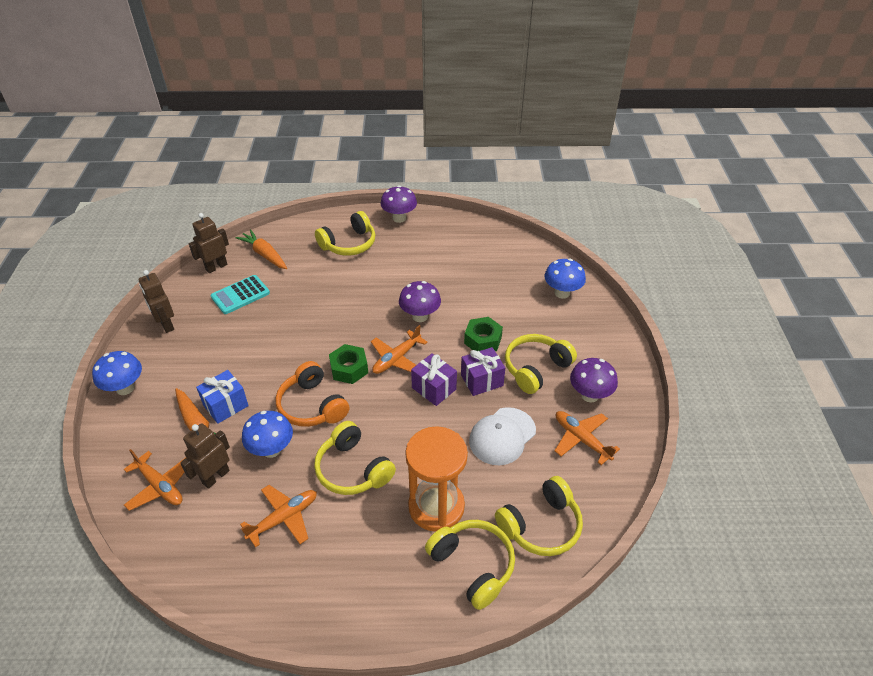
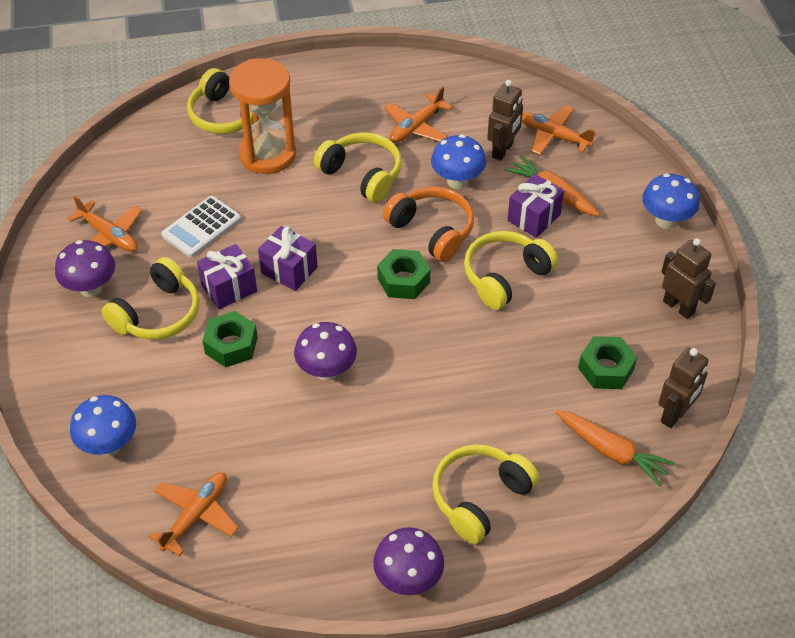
camera: 170 degrees right, 5 degrees up
blue gift [196,370,249,424] -> purple gift [507,174,564,238]
turquoise calculator [211,275,270,314] -> green nut [578,336,637,389]
orange plane [371,325,428,374] -> orange plane moved to [148,472,239,556]
white cap [469,407,536,465] -> white calculator [161,196,241,257]
yellow headphones [495,476,583,556] -> yellow headphones moved to [464,231,558,310]

